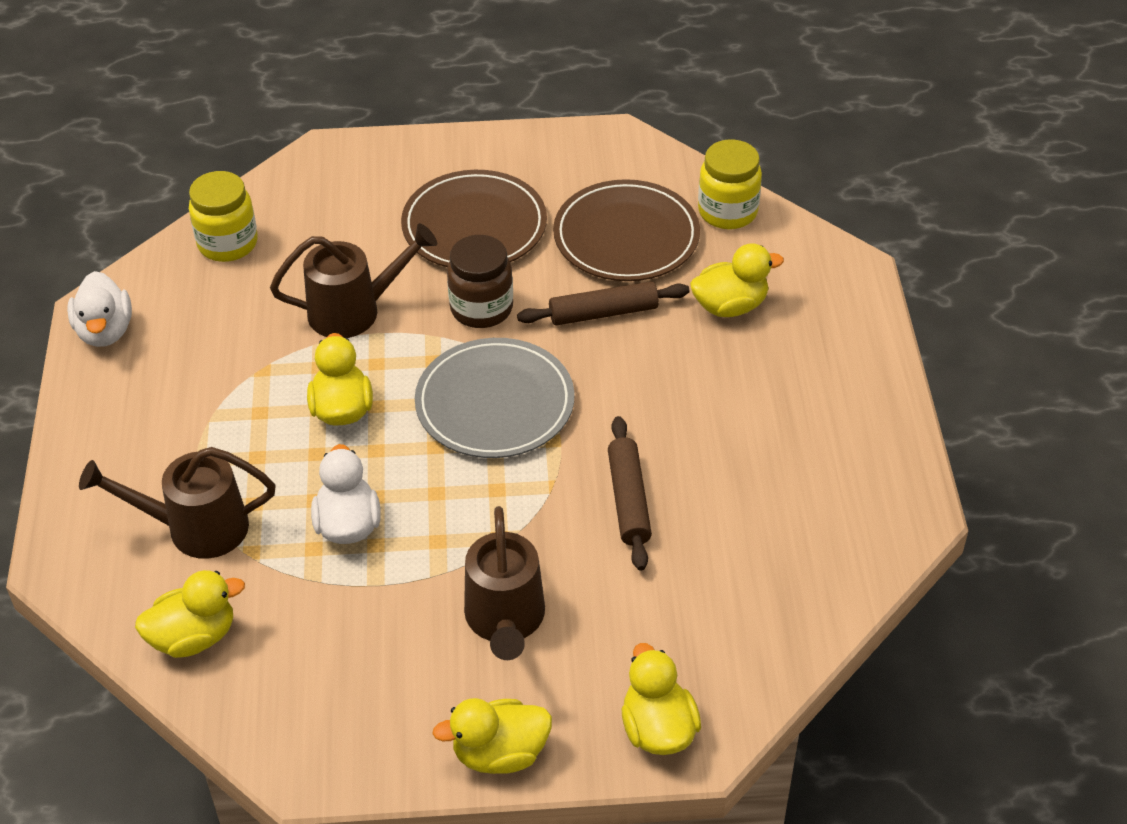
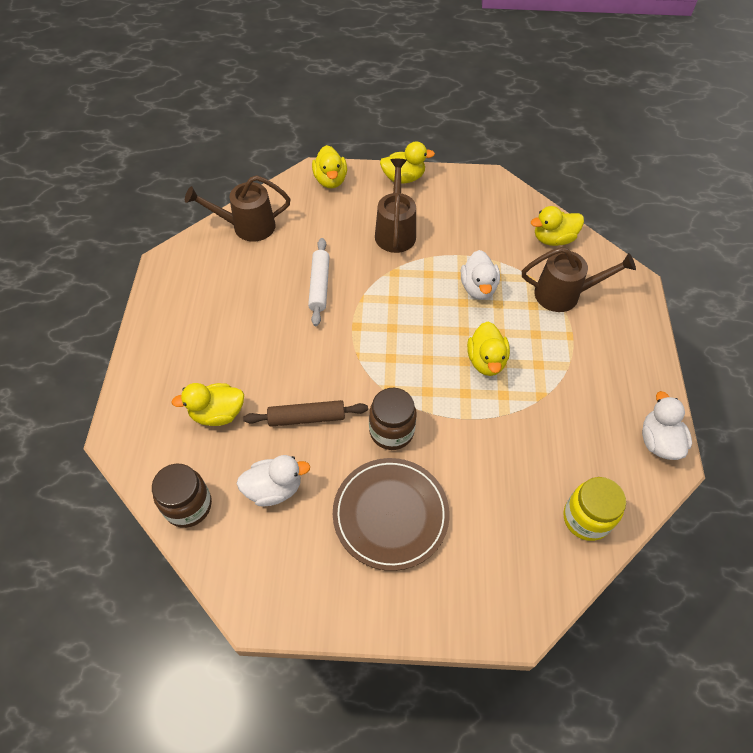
camera: 175 degrees left, 10 degrees up
brown watering can [270,223,437,338] -> brown watering can moved to [185,175,290,242]
grey plate [415,338,575,458] -> none
brown plate [553,179,700,281] -> white duck [237,455,310,507]
brown rolling pin [608,416,652,571] -> white rolling pin [308,238,330,326]
yellow jar [698,139,762,229] -> brown jar [152,464,212,528]

